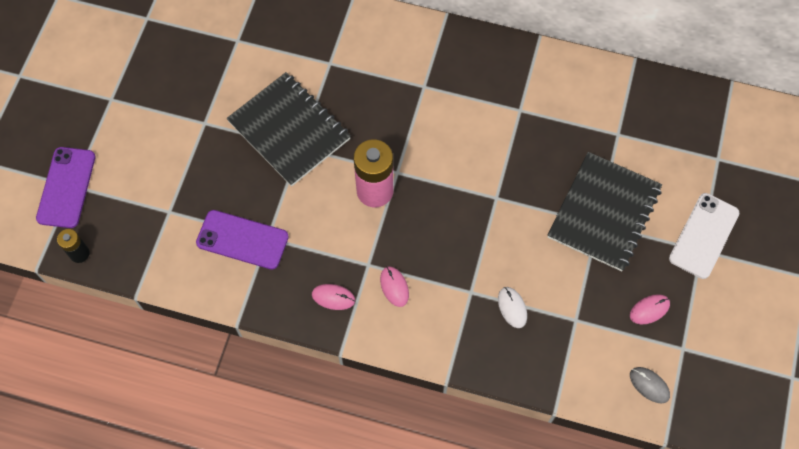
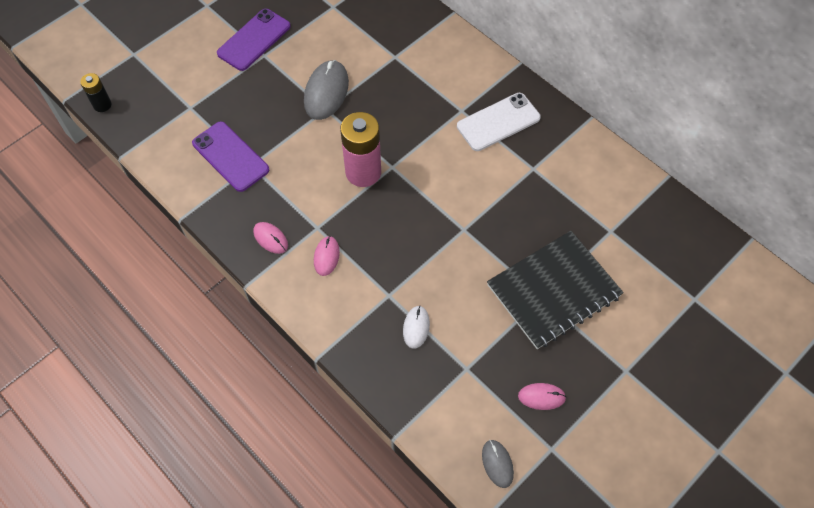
camera: 30 degrees right, 5 degrees down
purple phone [36,147,95,228] -> purple phone moved to [217,9,291,71]
black notebook [226,72,351,186] -> grey mouse [304,60,349,120]
white phone [669,193,739,279] -> white phone moved to [457,93,541,151]

